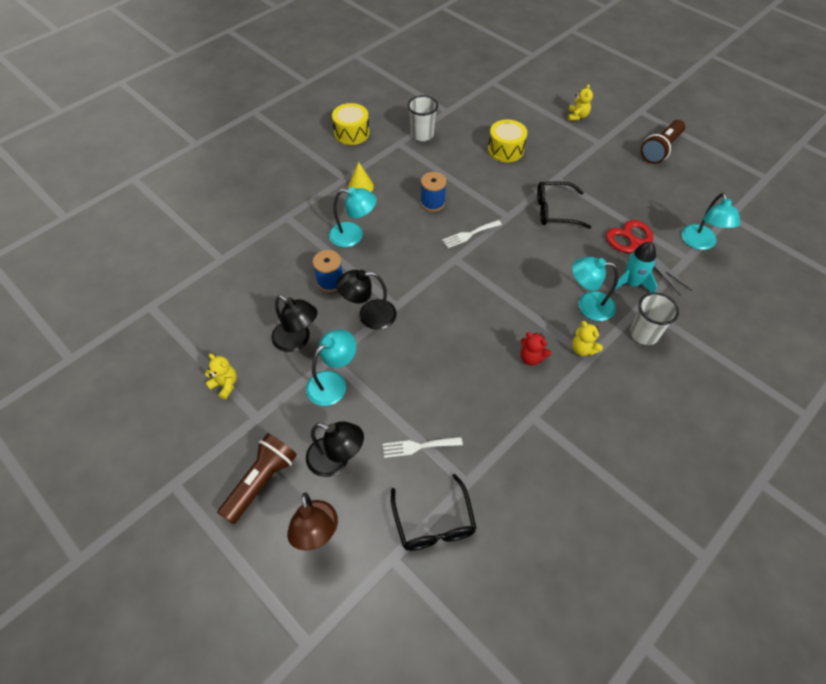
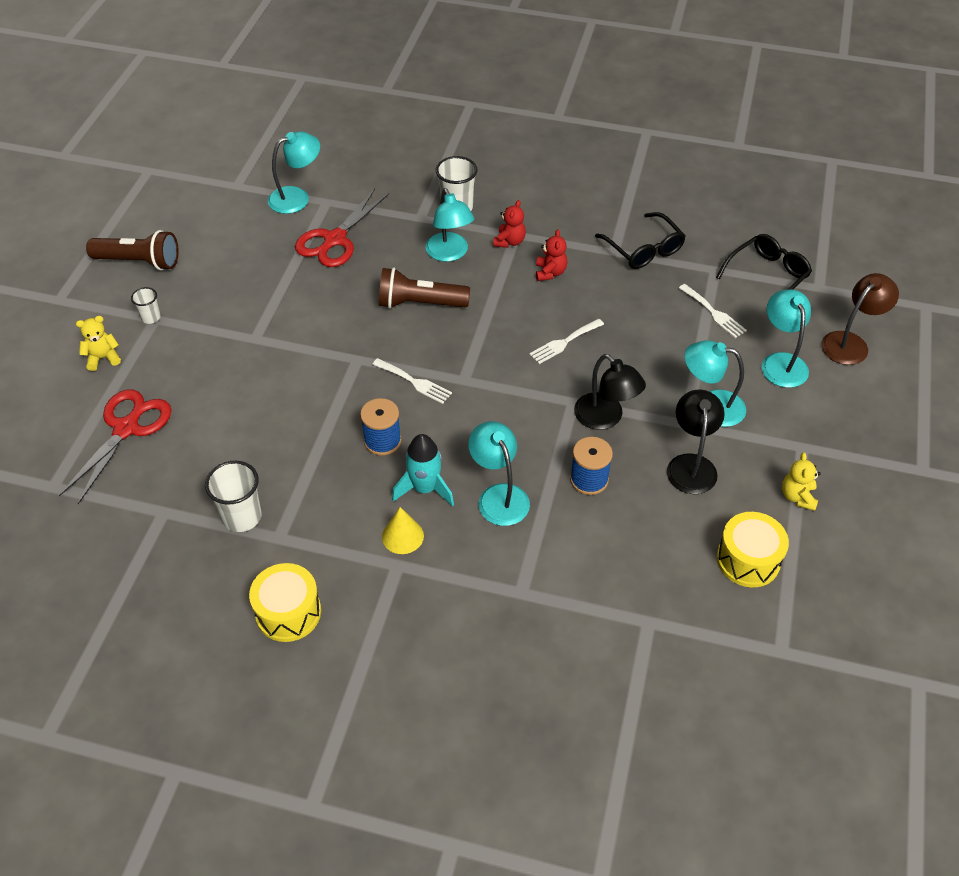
camera: 120 degrees left, 5 degrees down
brown flashlight [217,433,297,524] -> brown flashlight moved to [379,268,470,309]
black lamp [306,421,364,477] -> turquoise lamp [762,290,811,388]
yellow drum [488,119,527,162] -> yellow drum moved to [717,512,789,587]
black glasses [537,181,591,229] -> black glasses moved to [595,212,685,269]
yellow teddy bear [572,321,603,356] -> red teddy bear [493,200,526,248]
turquoise rocket [615,242,657,293] -> turquoise rocket moved to [392,434,454,506]
none -> red scissors [59,389,171,504]
none -> white cup [131,287,161,324]
none -> white fork [529,319,604,364]

